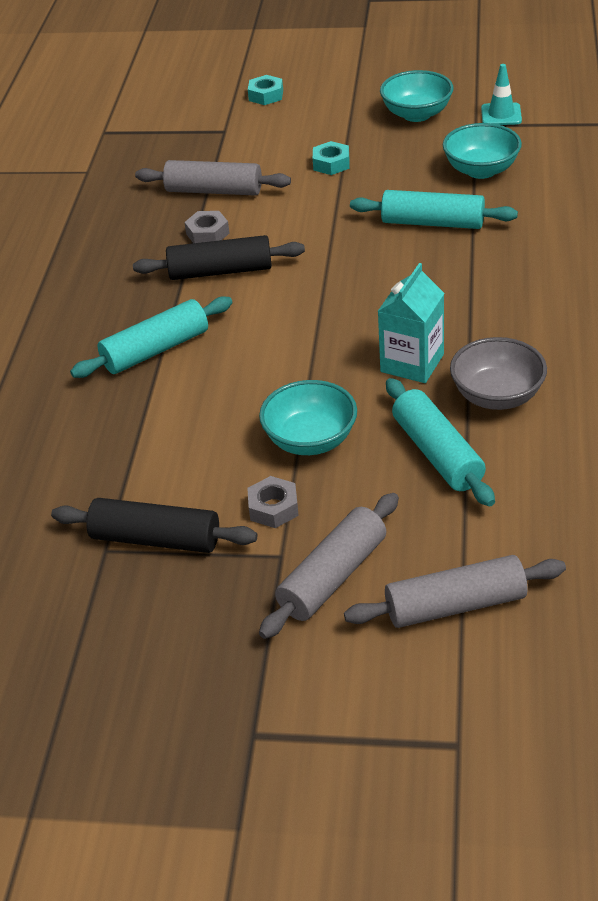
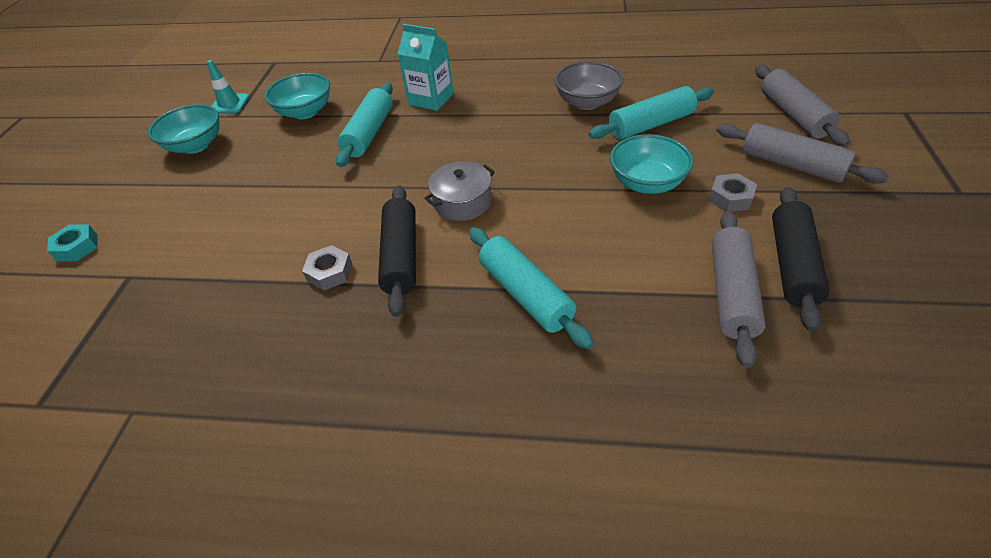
camera: 90 degrees left, 5 degrees up
grey rolling pin [135,160,291,196] -> grey rolling pin moved to [712,211,766,368]
turquoise nut [313,141,349,175] -> none
turquoise carton [378,263,444,383] -> turquoise carton moved to [398,24,454,111]
none -> grey pot [425,161,495,221]

